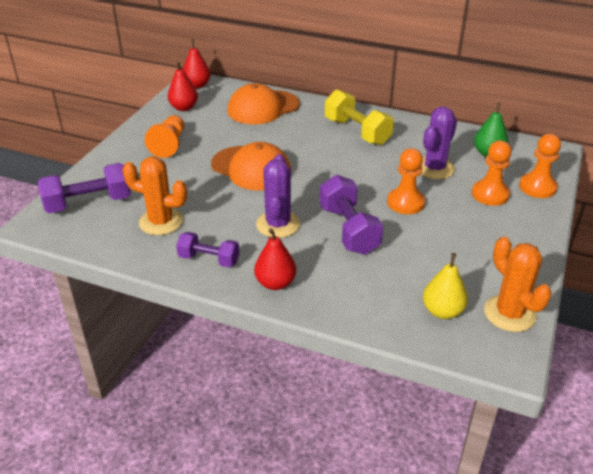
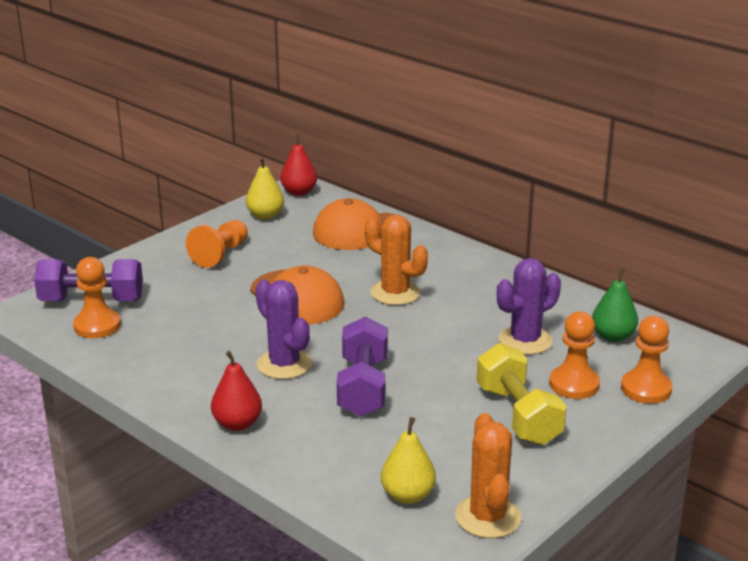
camera: 20 degrees right, 10 degrees down
orange cactus [122,156,187,235] -> orange cactus moved to [365,214,428,305]
red pear [168,61,198,111] -> yellow pear [246,157,284,220]
purple dumbbell [176,232,240,267] -> none
purple cactus [256,154,300,238] -> purple cactus turned 60 degrees counterclockwise [256,279,312,379]
yellow dumbbell [325,90,394,145] -> yellow dumbbell moved to [477,343,566,445]
orange pawn [387,148,425,214] -> orange pawn moved to [73,257,121,338]

